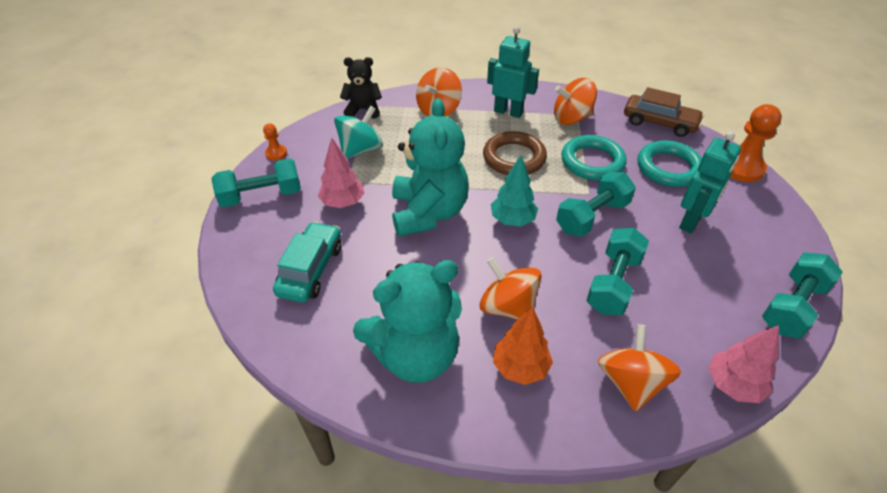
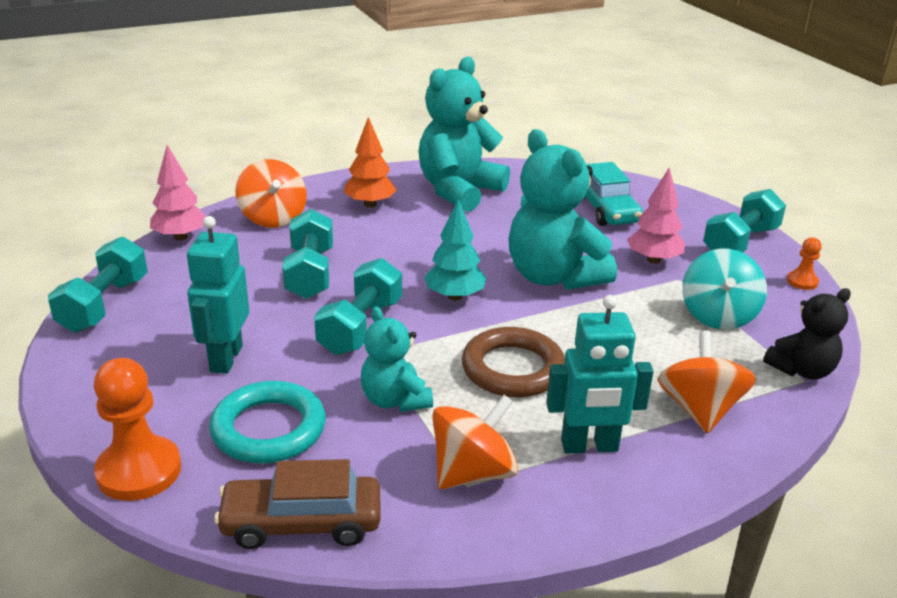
camera: 150 degrees right, 15 degrees down
orange spinning top [480,257,541,320] -> none
turquoise ring [561,135,627,180] -> turquoise teddy bear [361,307,433,412]

